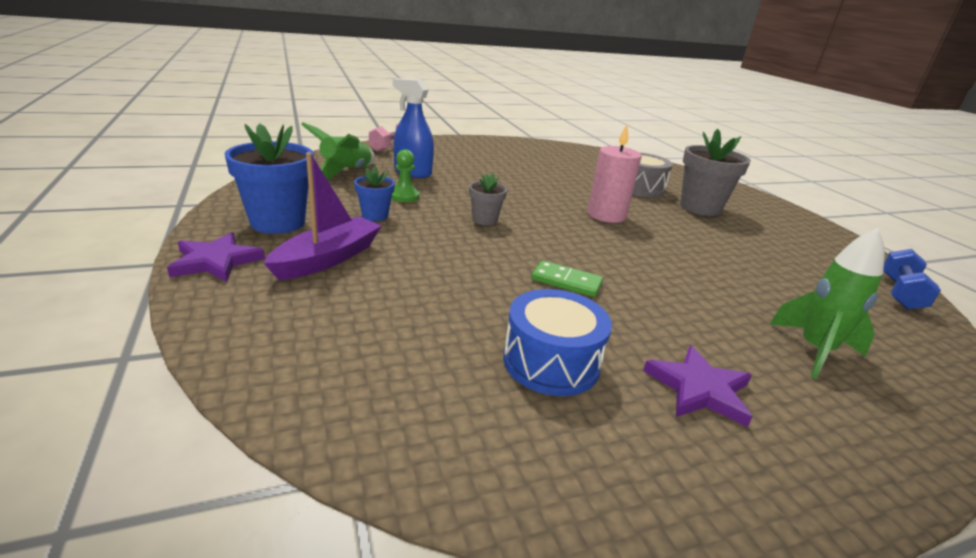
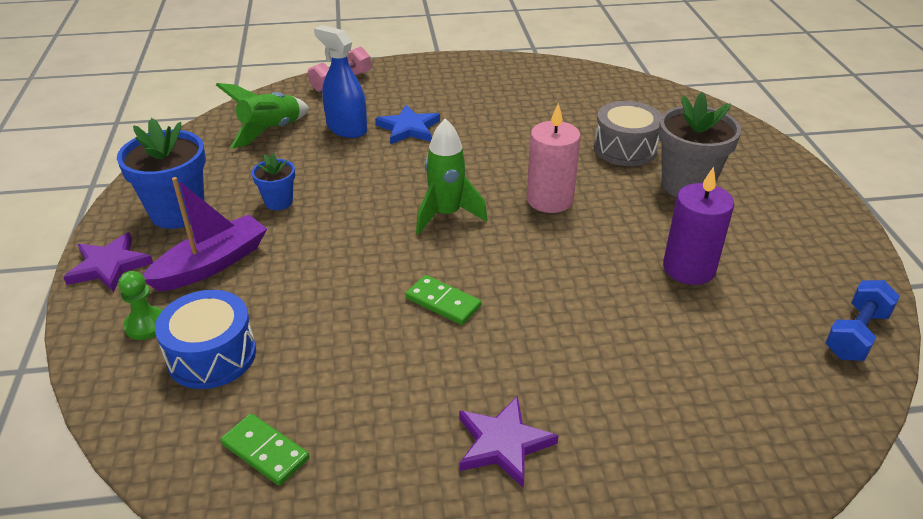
camera: 15 degrees right, 10 degrees up
green pawn [391,149,419,202] -> green pawn moved to [118,271,163,340]
grey flower pot [469,173,507,225] -> none
blue drum [503,289,612,396] -> blue drum moved to [155,290,256,389]
green rocket [770,228,885,379] -> green rocket moved to [416,118,488,235]
none -> green domino [221,413,309,486]
none -> blue star [375,105,440,145]
none -> purple candle [663,167,734,285]

